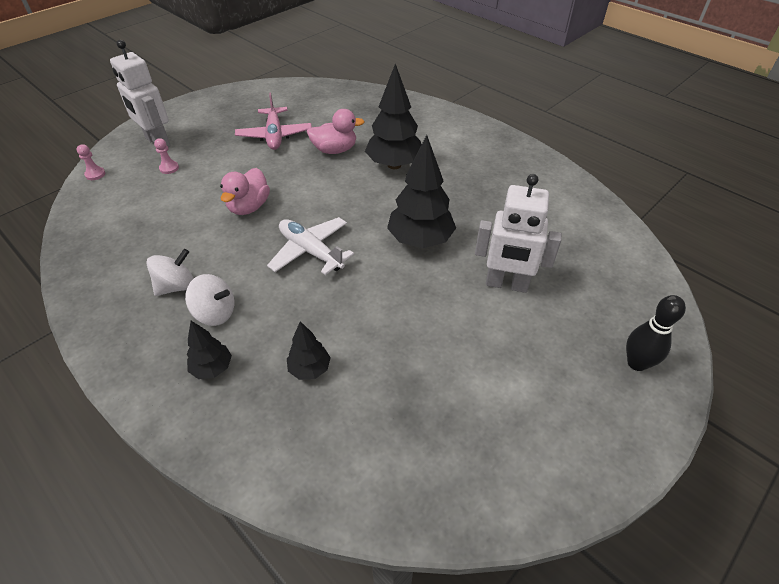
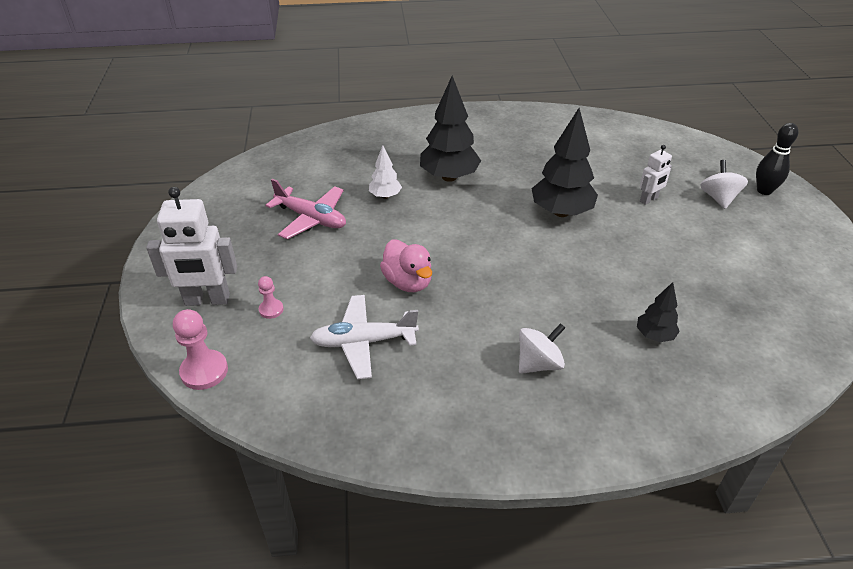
camera: 50 degrees left, 5 degrees down
pink pawn [77,144,105,180] -> pink pawn [173,309,228,390], size x1.75
white spinning top [146,249,194,296] -> white spinning top moved to [700,160,748,209]
black tree [187,321,232,379] -> none
white plane [267,217,354,275] -> white plane moved to [310,295,419,379]
pink duck [307,109,365,154] -> white tree [369,146,402,199]
white robot [475,174,562,293] -> white robot [640,145,672,205], size x0.54

